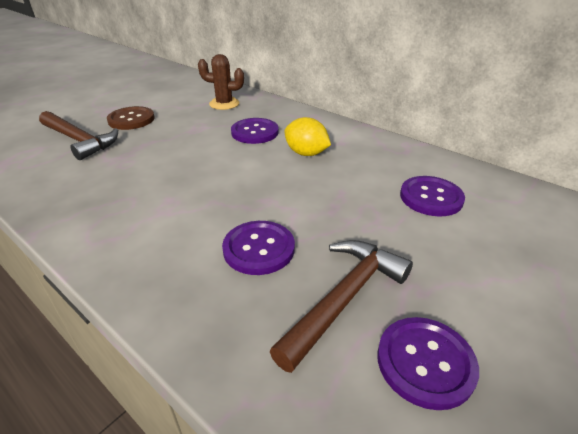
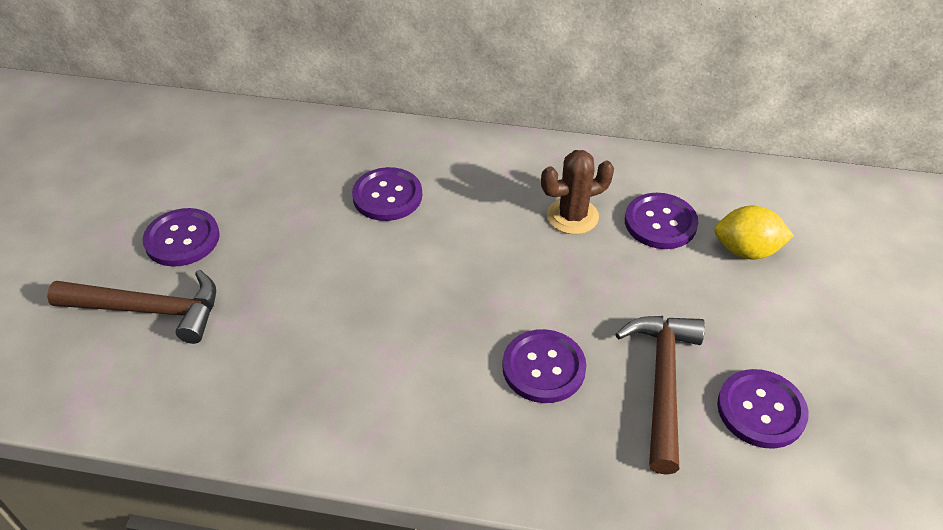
camera: 30 degrees left, 10 degrees up
brown button [107,106,155,130] -> purple button [143,208,220,267]
brown cactus [198,54,244,110] -> brown cactus moved to [541,150,614,234]
yellow lemon [285,117,331,156] -> yellow lemon moved to [714,206,794,259]

